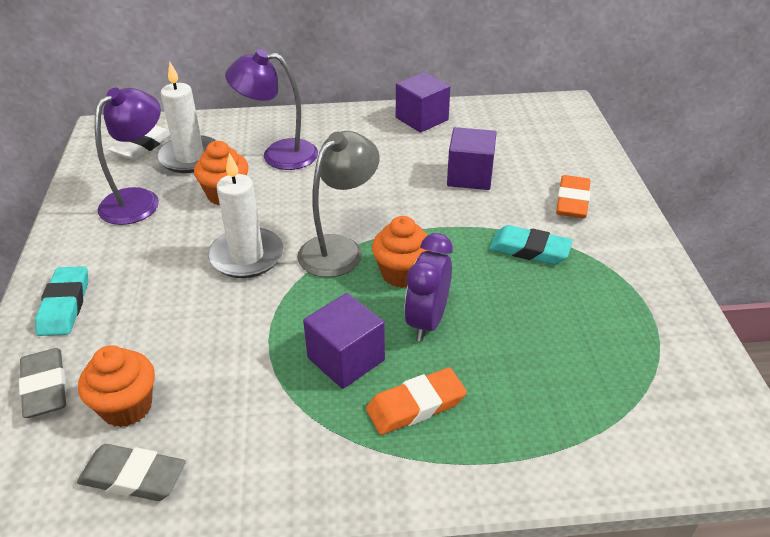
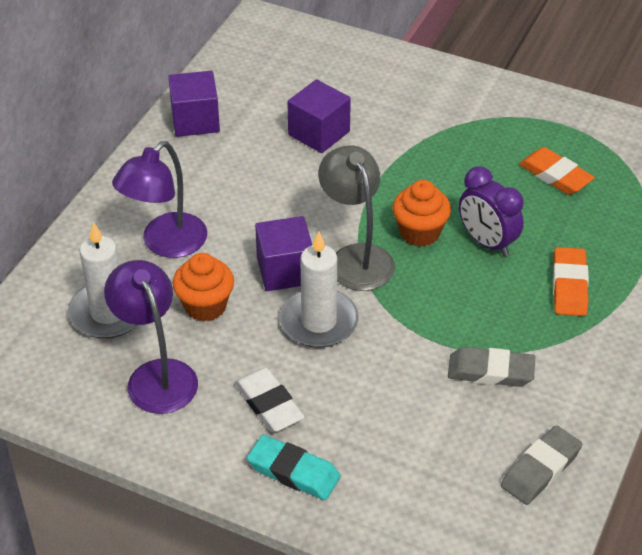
camera: 60 degrees left, 5 degrees up
grey eraser [19,348,66,418] -> grey eraser moved to [448,347,535,387]
orange cupcake [78,345,155,427] -> none
white eraser [108,125,170,160] -> white eraser moved to [234,368,305,432]
purple cube [303,293,385,389] -> purple cube moved to [255,216,312,291]
turquoise eraser [489,225,573,264] -> none
orange eraser [556,175,590,218] -> orange eraser moved to [519,147,595,195]

